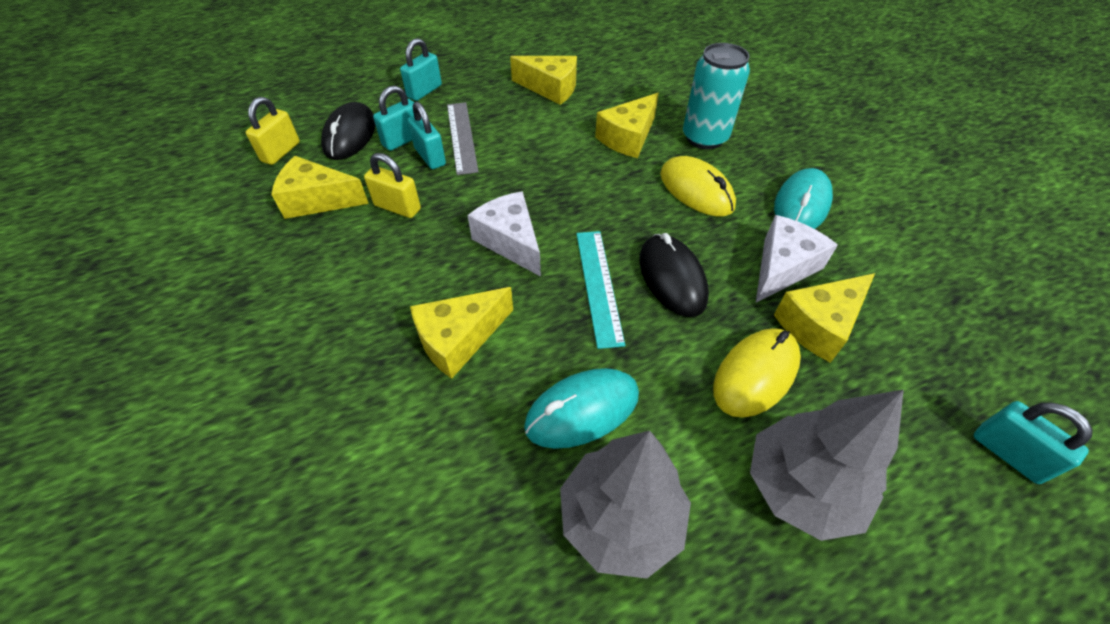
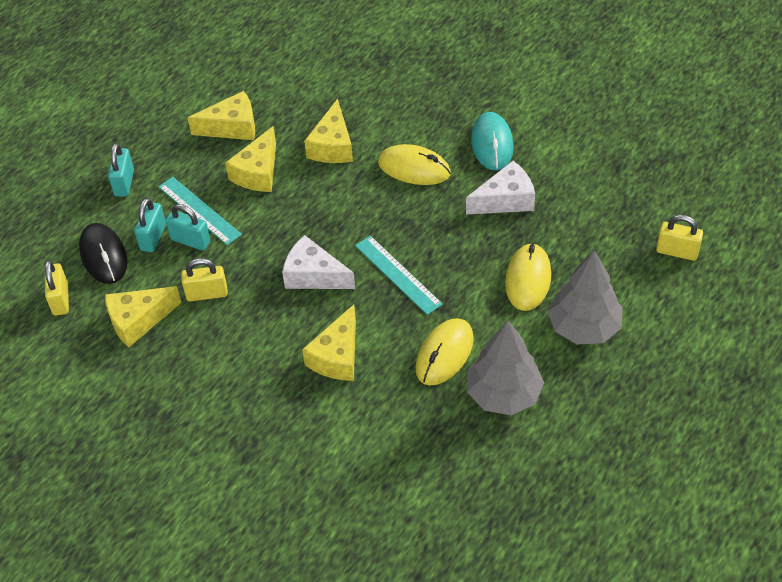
camera: 30 degrees left, 0 degrees up
grey ruler [447,102,479,175] -> turquoise ruler [158,177,242,245]
turquoise mouse [524,368,639,449] -> yellow mouse [415,318,474,386]
black mouse [639,233,709,317] -> none
turquoise can [683,43,750,149] -> none
white cheese [756,215,838,303] -> white cheese turned 60 degrees clockwise [466,161,535,214]
yellow cheese [774,273,875,363] -> yellow cheese moved to [225,126,276,192]
turquoise padlock [973,401,1092,484] -> yellow padlock [656,215,703,261]

